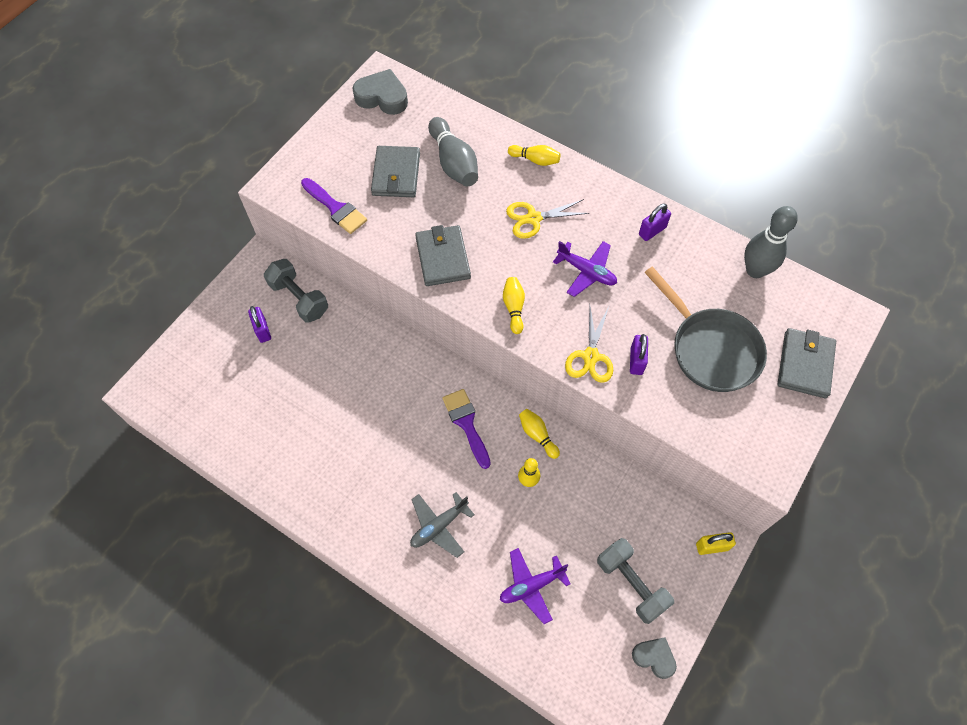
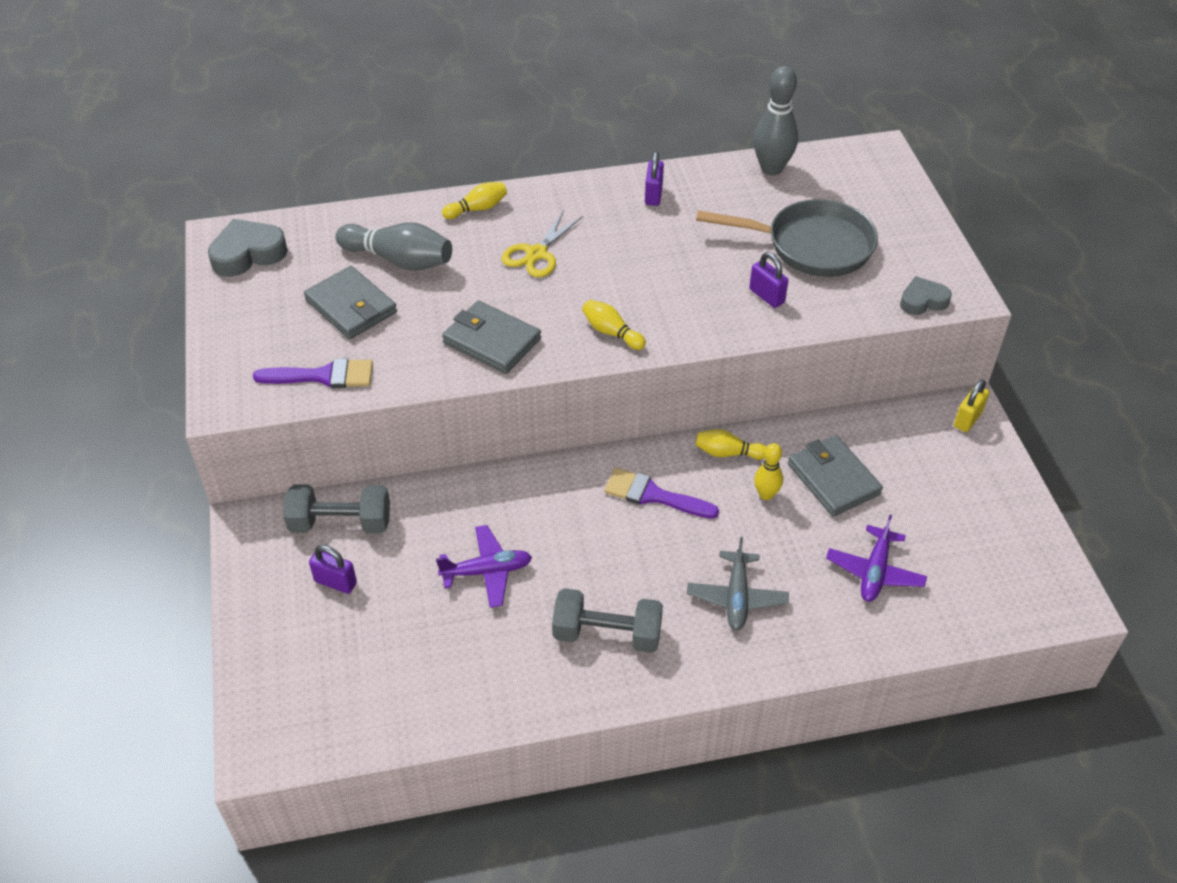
camera: 45 degrees left, 15 degrees down
purple plane [553,241,617,297] -> purple plane moved to [436,525,532,608]
yellow scissors [565,307,613,383] -> none
grey dumbbell [597,538,674,624] -> grey dumbbell moved to [552,588,663,653]
grey heart [632,637,677,679] -> grey heart moved to [900,276,952,315]
grey wallet [777,328,836,398] -> grey wallet moved to [788,435,883,517]

